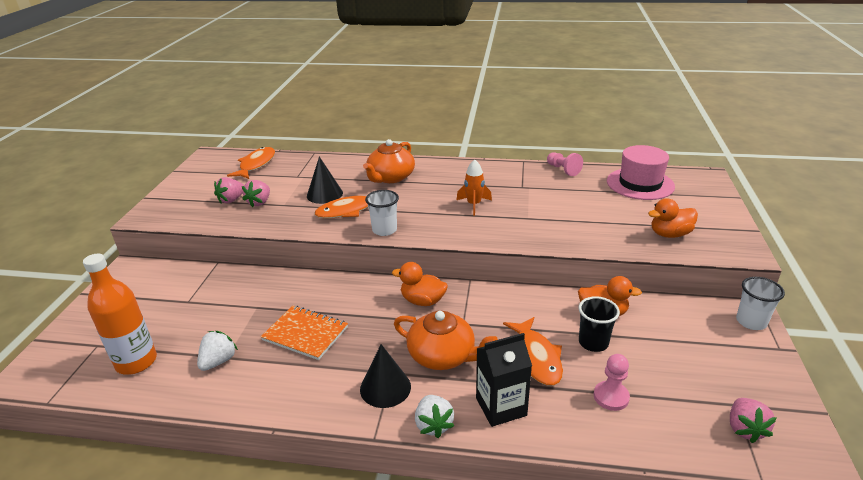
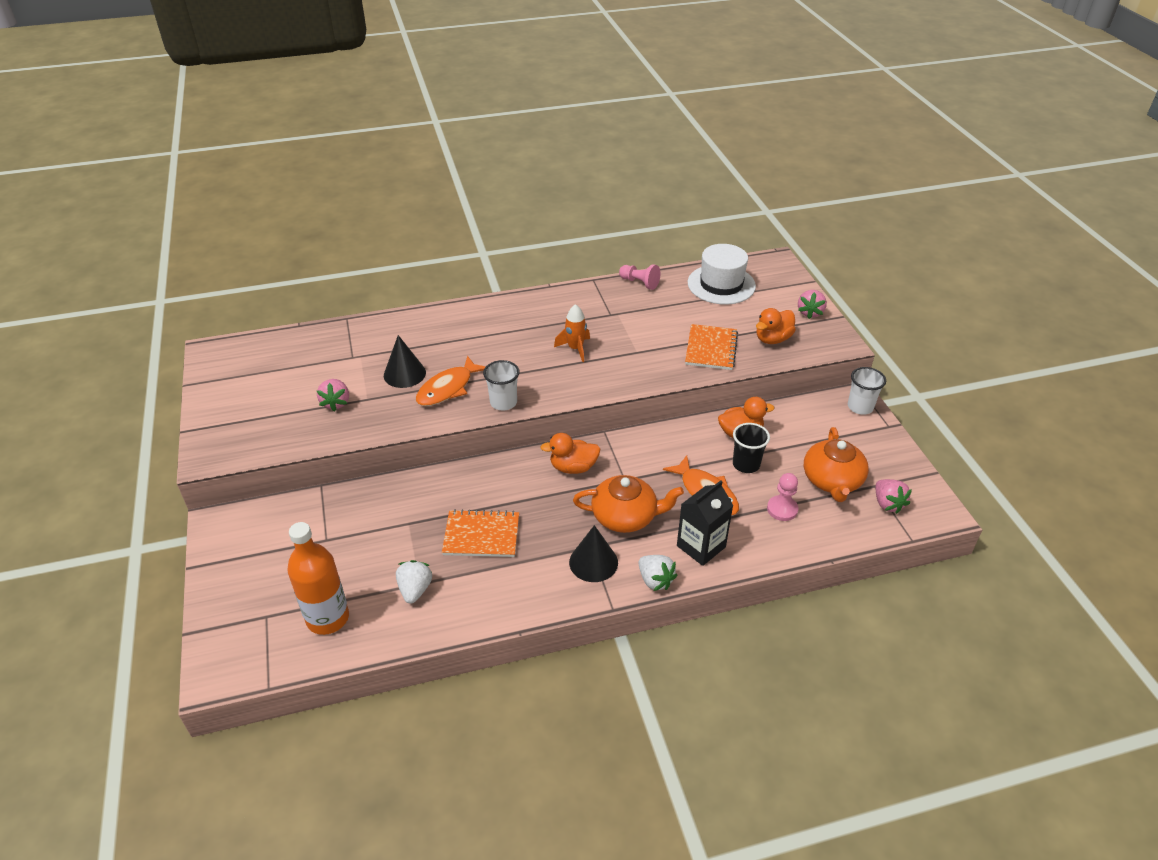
camera: 25 degrees left, 10 degrees up
pink strawberry [214,177,244,204] -> pink strawberry moved to [798,290,827,319]
orange fish [227,147,275,179] -> none
orange teapot [363,139,415,183] -> orange teapot moved to [804,427,869,502]
pink hat [607,145,675,200] -> white hat [688,244,756,305]
none -> orange notebook [685,324,738,370]

